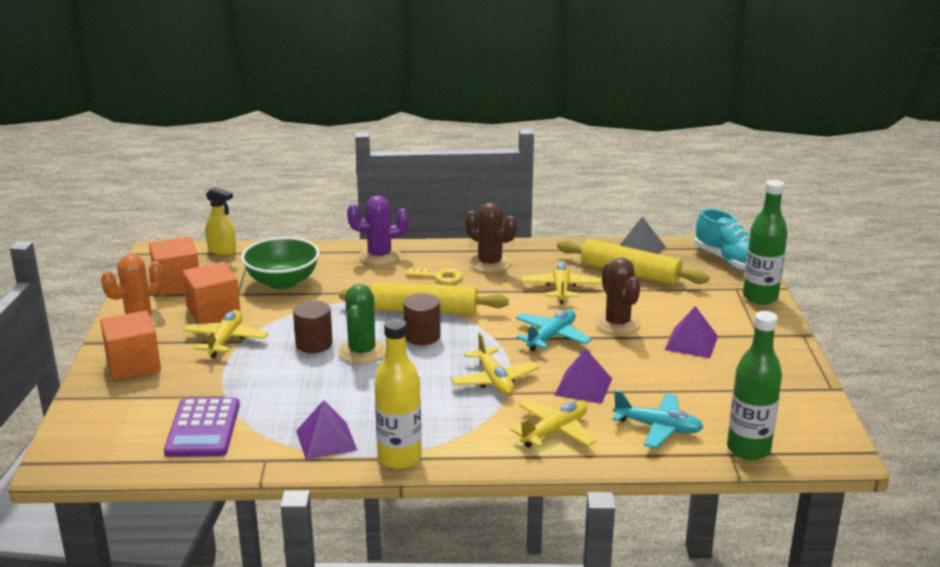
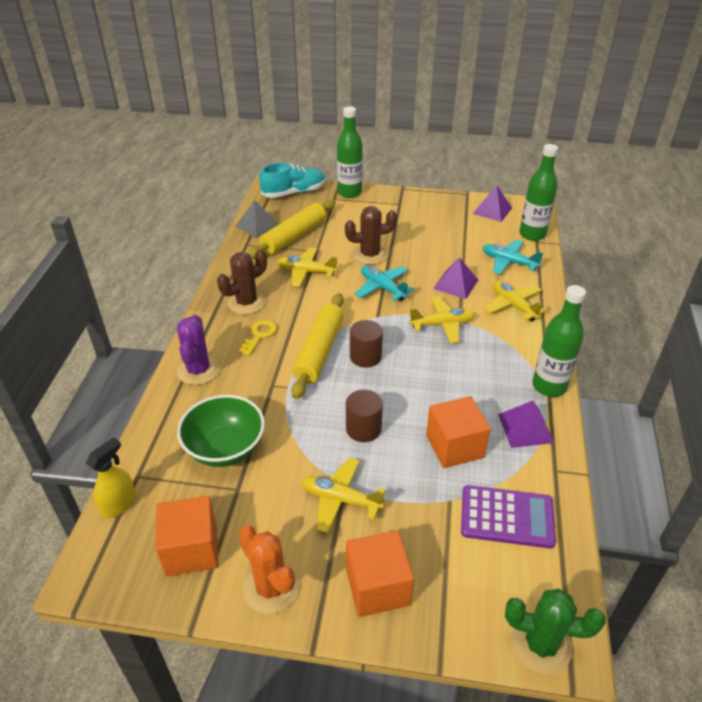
camera: 80 degrees left, 15 degrees up
orange cube [182,262,241,324] -> orange cube moved to [426,396,491,468]
green cactus [338,284,386,364] -> green cactus moved to [505,589,606,675]
yellow bottle [374,318,422,469] -> green bottle [532,285,586,397]
turquoise plane [612,391,703,448] -> turquoise plane turned 90 degrees counterclockwise [483,240,543,275]
purple pyramid [665,306,718,358] -> purple pyramid moved to [473,185,512,222]

